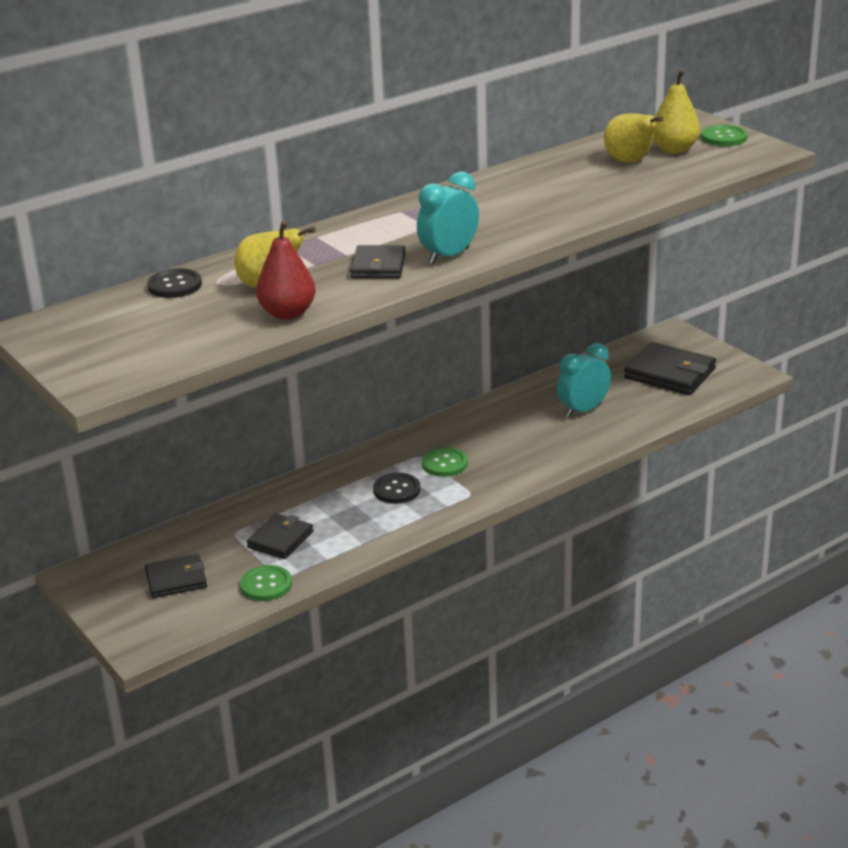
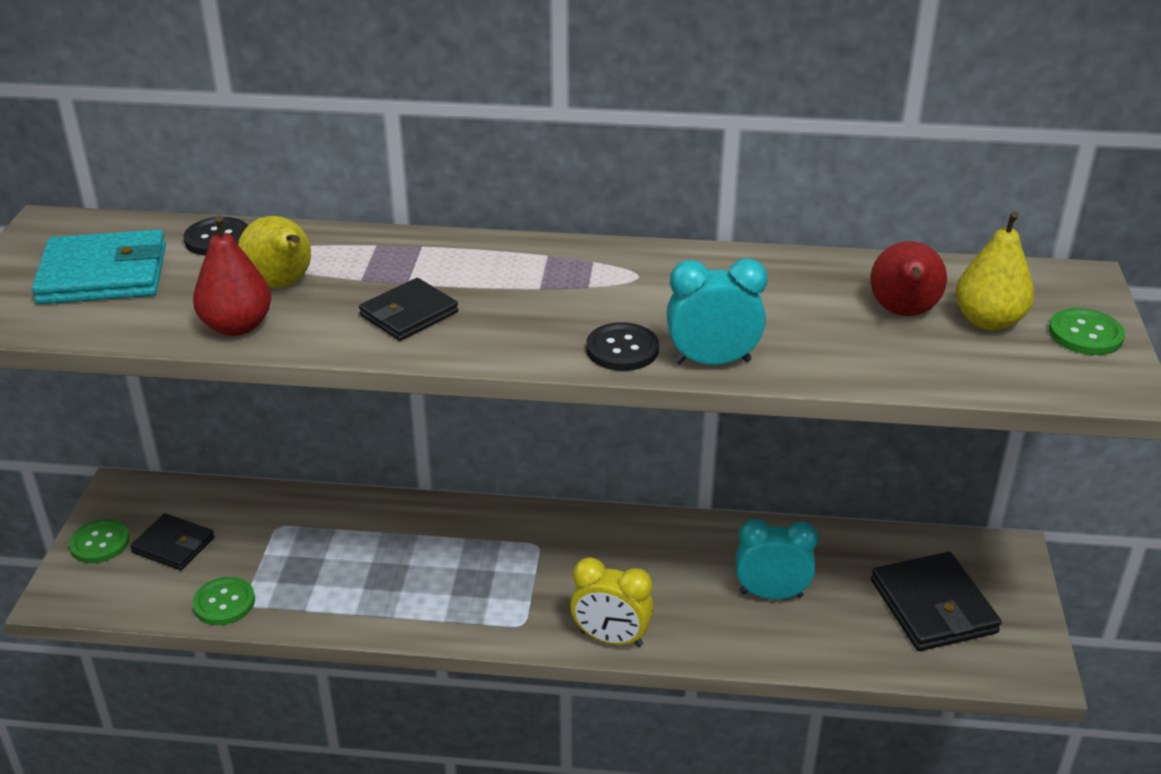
camera: 40 degrees right, 5 degrees up
black wallet [246,513,313,559] -> none
black button [373,473,420,504] -> black button moved to [586,322,659,371]
turquoise clock [417,171,479,264] -> turquoise clock moved to [667,258,767,365]
green button [422,447,468,477] -> green button moved to [69,519,130,563]
yellow pear [604,113,663,163] -> red pear [870,241,947,316]
none -> turquoise wallet [31,229,166,304]
none -> yellow clock [570,557,654,647]

